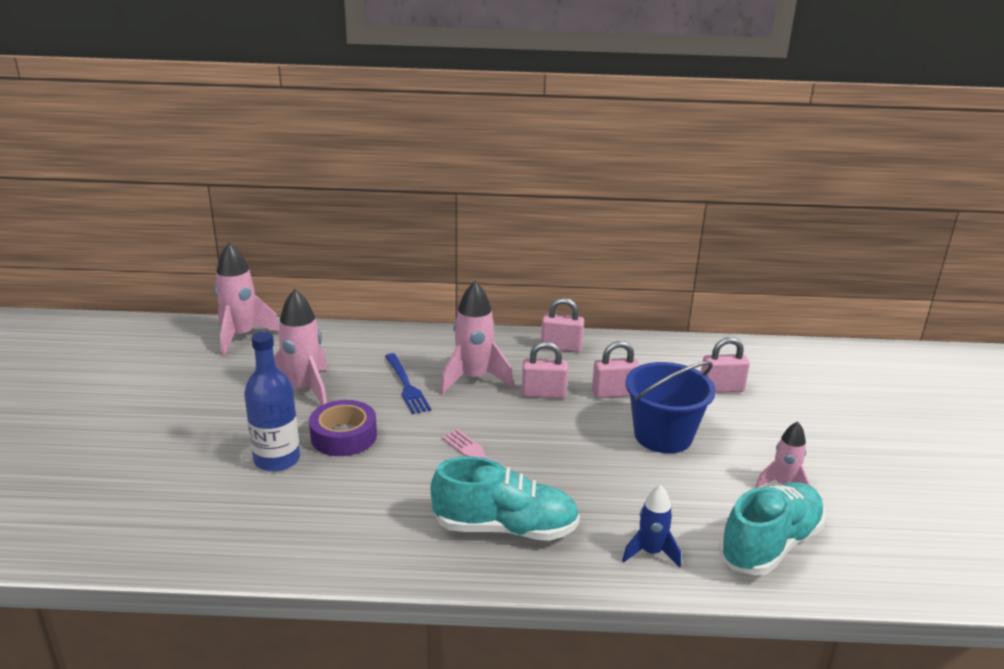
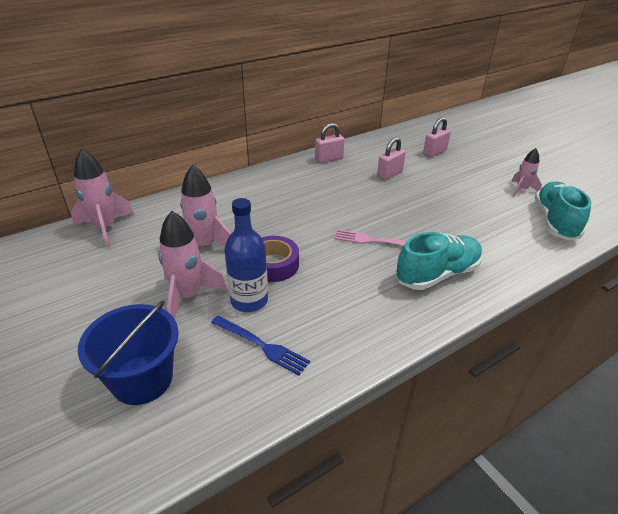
camera: 35 degrees left, 10 degrees up
blue fork [385,353,431,414] -> blue fork moved to [211,316,310,376]
pink rocket [440,281,514,394] -> pink rocket moved to [158,211,227,319]
pink padlock [522,341,568,399] -> none
blue rocket [622,485,681,567] -> none
blue bucket [626,361,716,453] -> blue bucket moved to [78,300,179,405]

